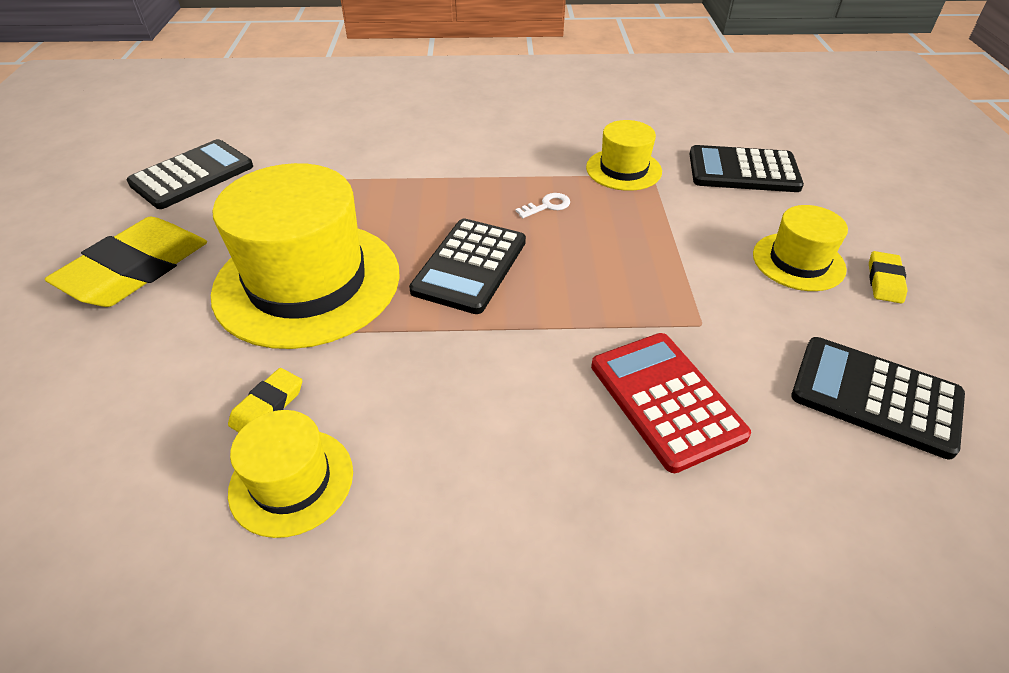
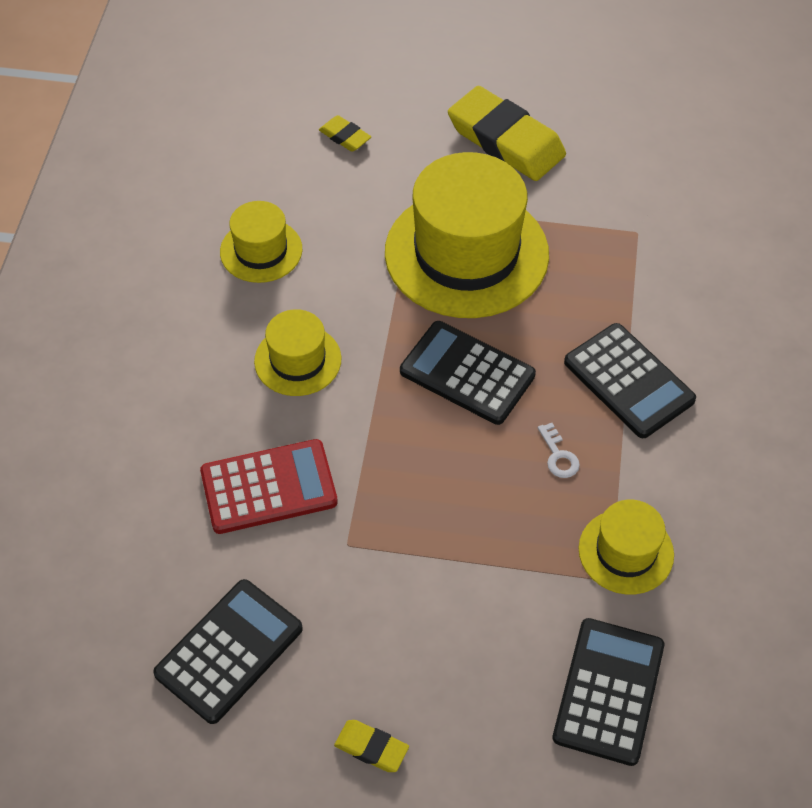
camera: 100 degrees right, 10 degrees up
black calculator [127,139,253,209] -> black calculator moved to [564,323,696,438]
yellow eraser [228,368,302,432] -> yellow eraser moved to [319,115,371,152]
yellow hat [753,205,848,291] -> yellow hat moved to [254,309,341,396]

